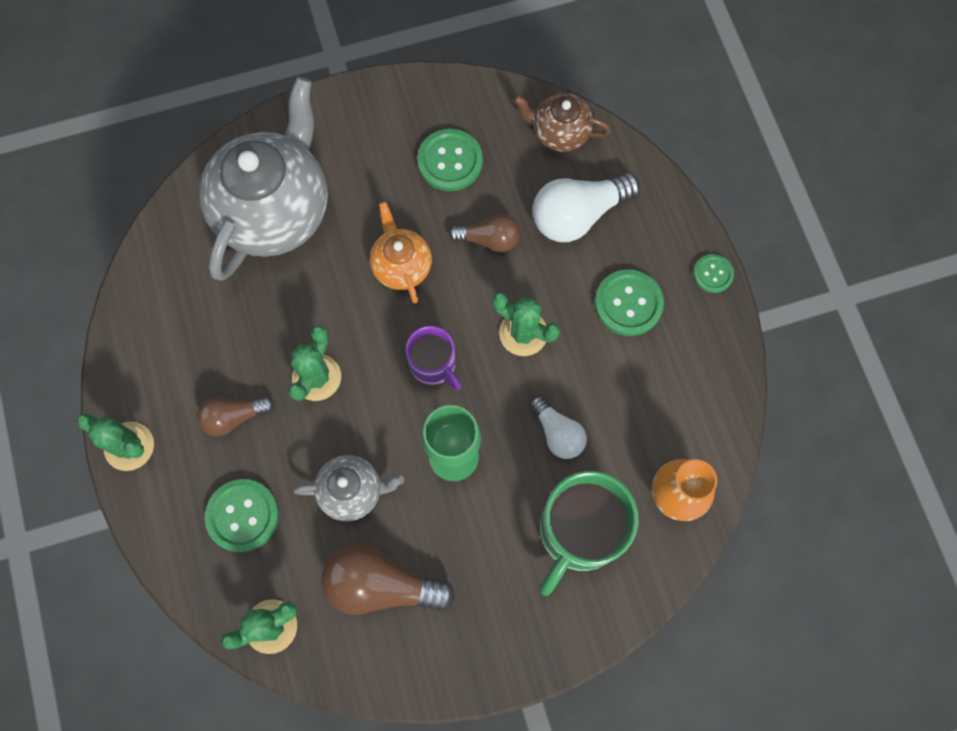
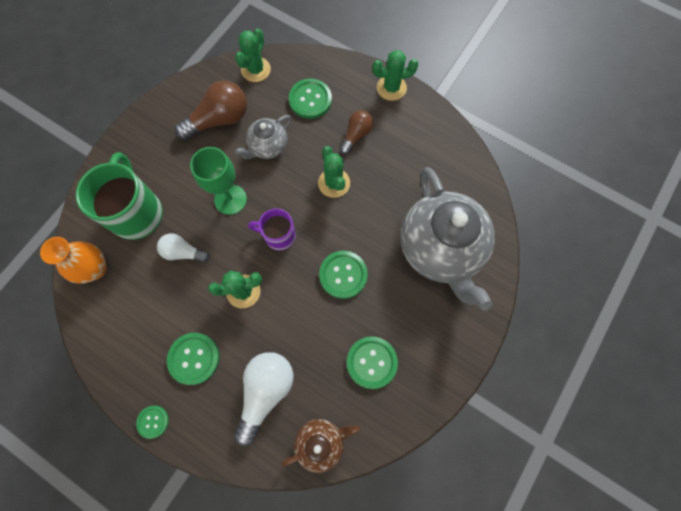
camera: 140 degrees right, 0 degrees up
orange teapot [370,202,432,303] -> green button [319,251,368,299]
brown light bulb [449,214,520,252] -> none

